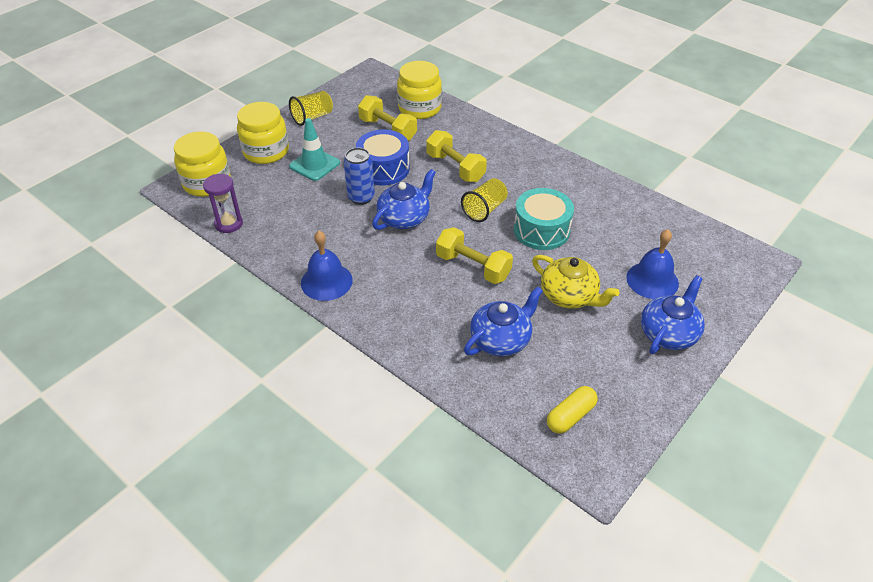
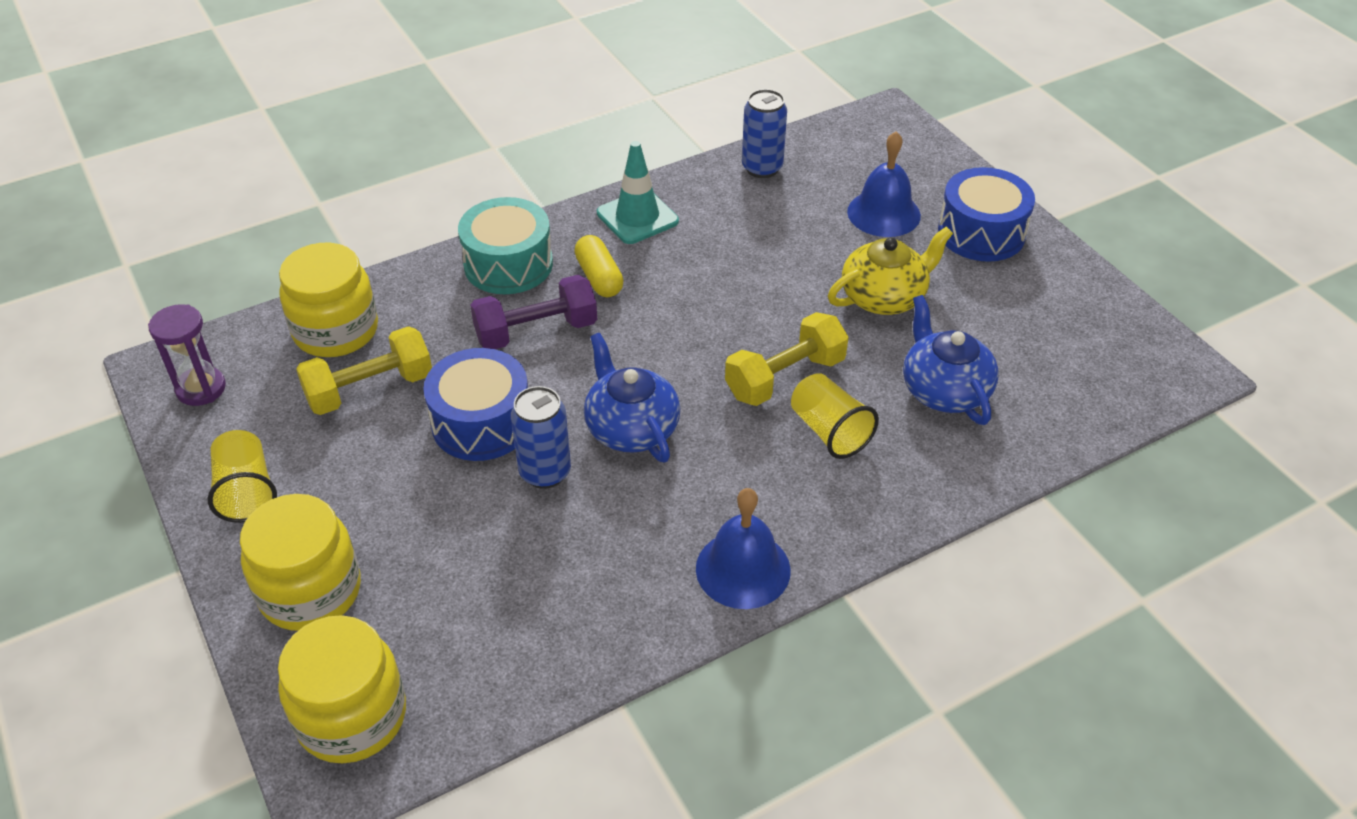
camera: 70 degrees left, 0 degrees up
purple hourglass [203,174,243,233] -> purple hourglass moved to [148,304,226,406]
turquoise traffic cone [289,118,340,181] -> turquoise traffic cone moved to [597,141,679,244]
yellow dumbbell [426,130,487,182] -> purple dumbbell [470,275,597,349]
yellow cup [461,178,508,222] -> yellow cup moved to [791,373,879,459]
turquoise drum [514,188,574,250] -> turquoise drum moved to [458,197,553,294]
yellow capsule [547,386,598,434] -> yellow capsule moved to [574,235,624,297]
blue teapot [641,275,705,354] -> blue drum [938,167,1035,262]
none -> blue can [742,89,787,178]

